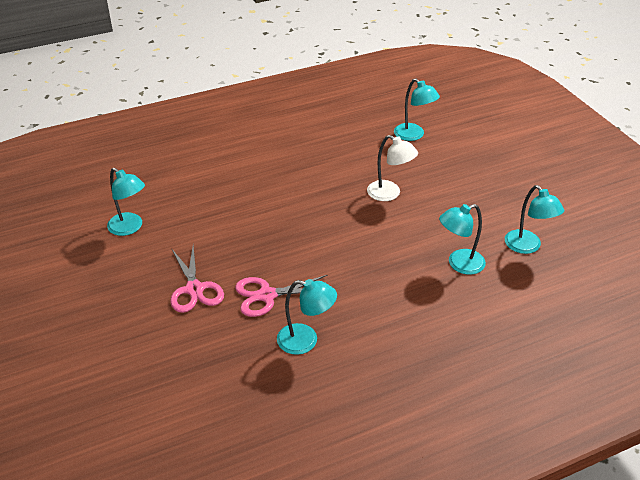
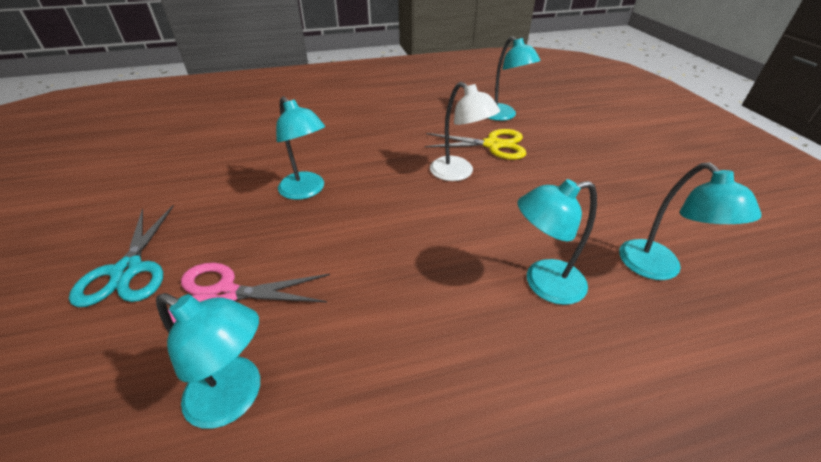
camera: 10 degrees right, 0 degrees up
turquoise lamp [107,168,145,236] -> turquoise lamp moved to [276,96,325,200]
pink scissors [170,245,224,313] -> turquoise scissors [69,205,174,307]
none -> yellow scissors [425,129,526,160]

